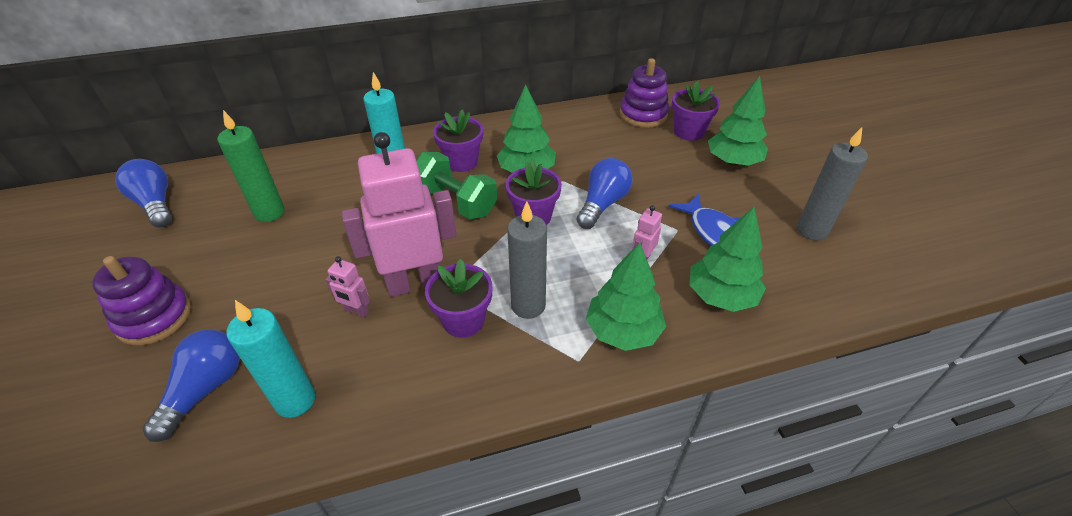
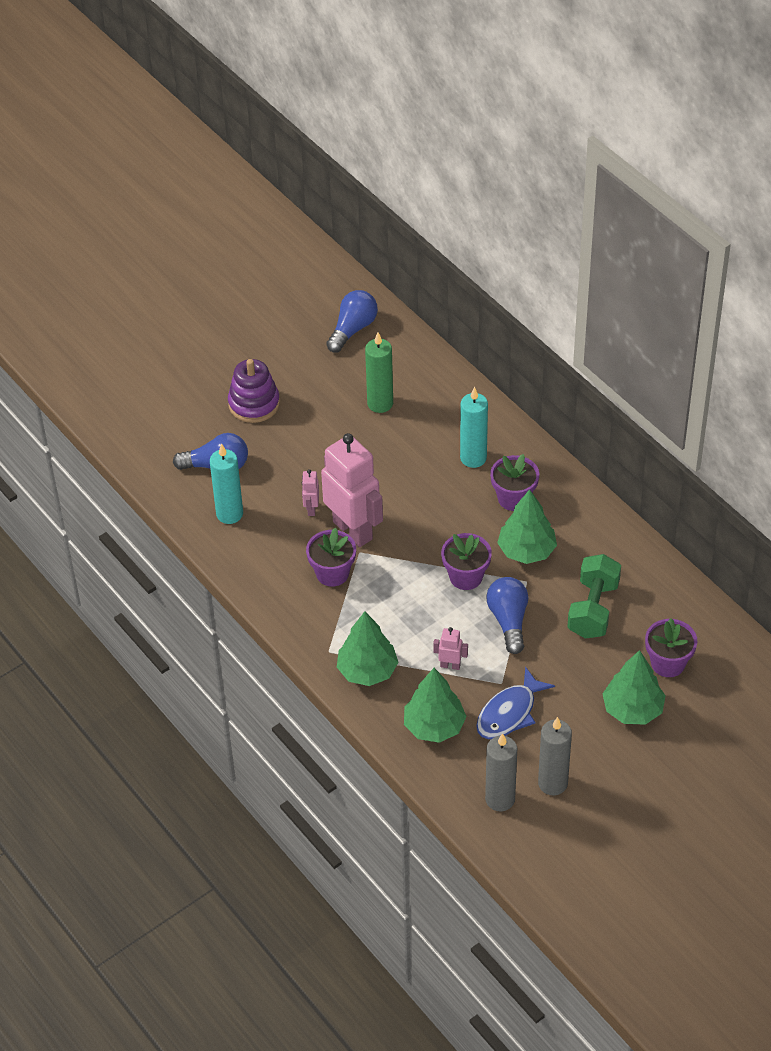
camera: 70 degrees right, 5 degrees up
green dumbbell [416,152,497,219] -> green dumbbell moved to [567,554,621,639]
grey candle [507,201,547,319] -> grey candle moved to [485,733,517,811]
blue light bulb [576,158,633,229] -> blue light bulb turned 105 degrees counterclockwise [486,577,528,654]
purple stacking toy [620,58,669,128] -> none

